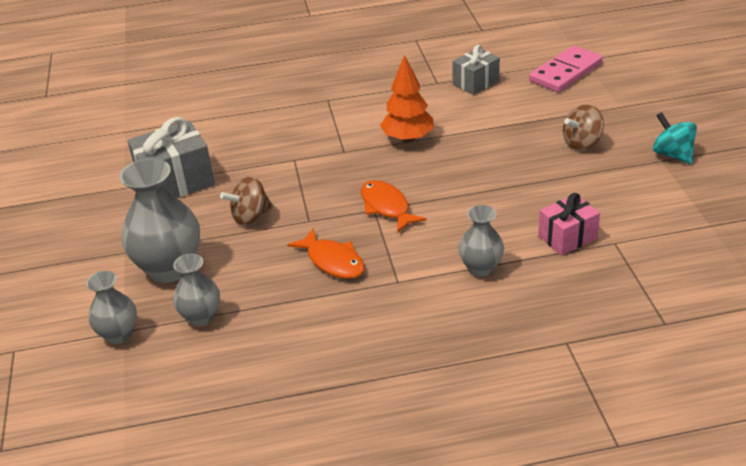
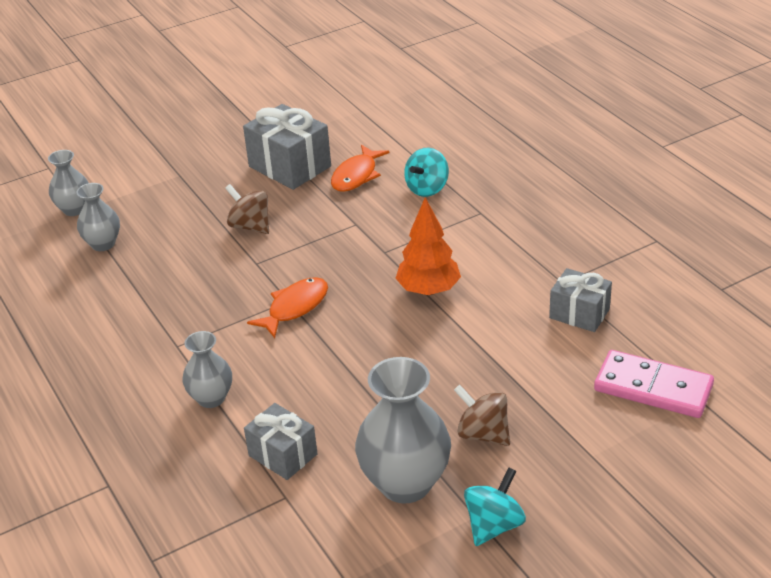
camera: 70 degrees right, 0 degrees up
grey vase [119,158,200,283] -> grey vase moved to [355,357,451,504]
orange fish [287,228,365,279] -> orange fish moved to [331,145,390,192]
pink gift [538,193,600,256] -> grey gift [244,403,318,480]
none -> turquoise spinning top [404,147,449,197]

